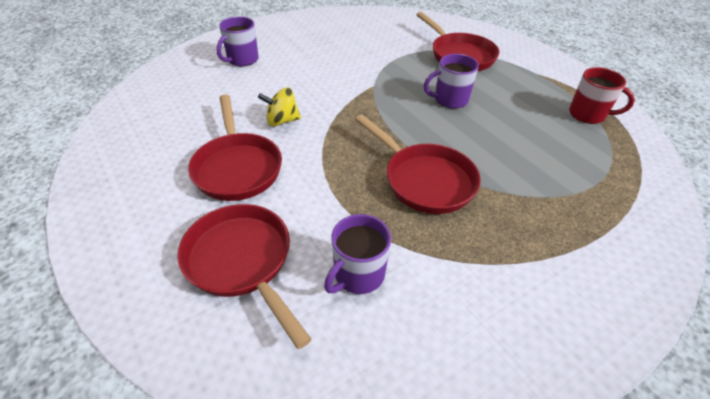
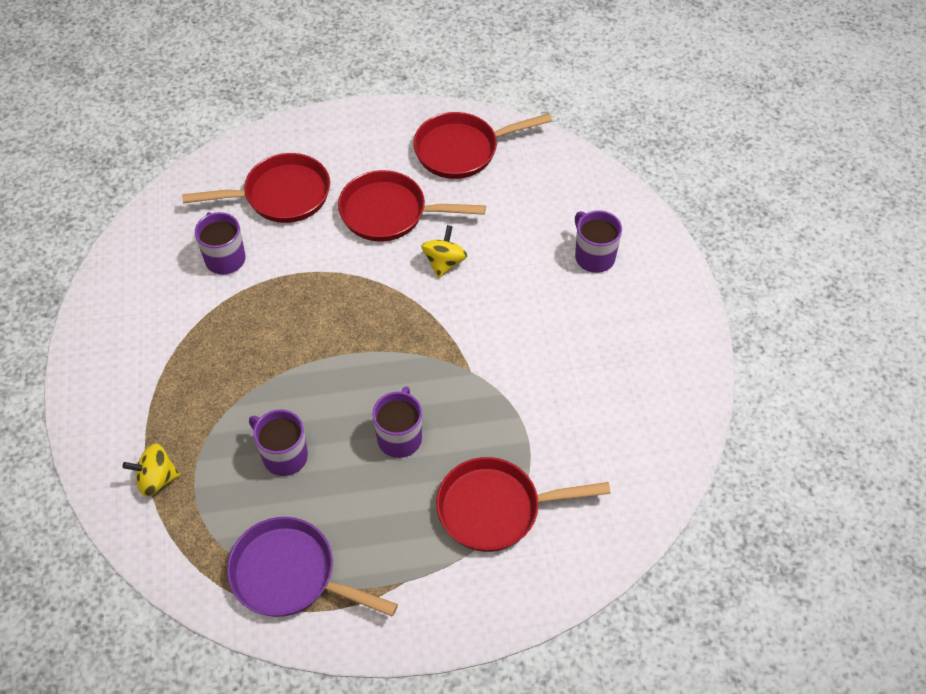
camera: 115 degrees right, 10 degrees up
red pan [355,115,481,214] -> red pan moved to [413,112,552,179]
red mug [569,67,635,124] -> purple pan [227,517,398,617]
none -> yellow spinning top [122,444,180,497]
none -> purple mug [249,409,308,476]

